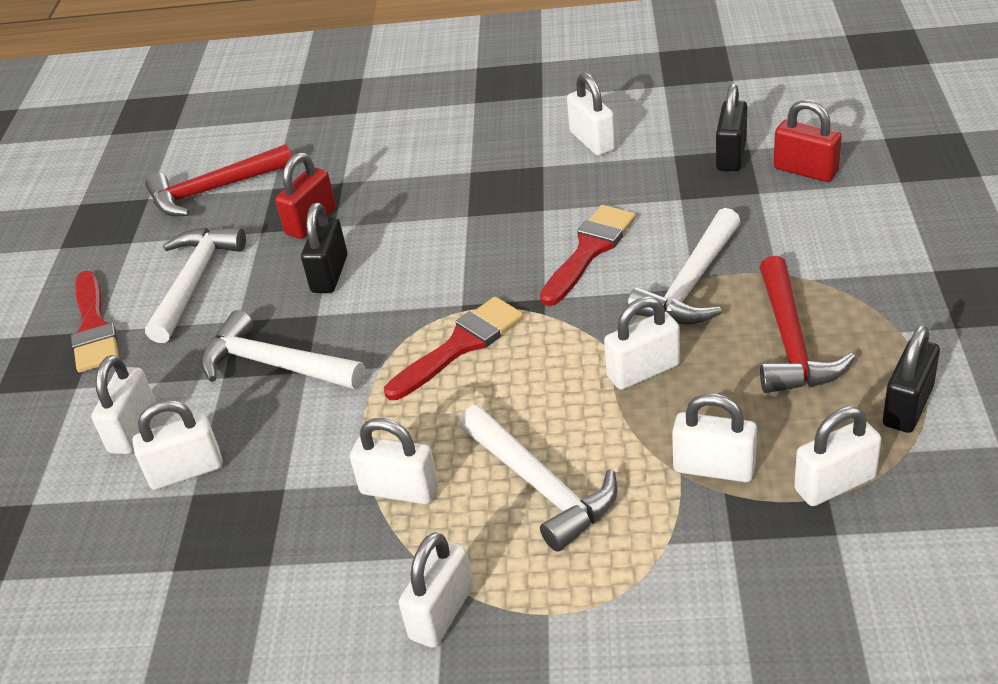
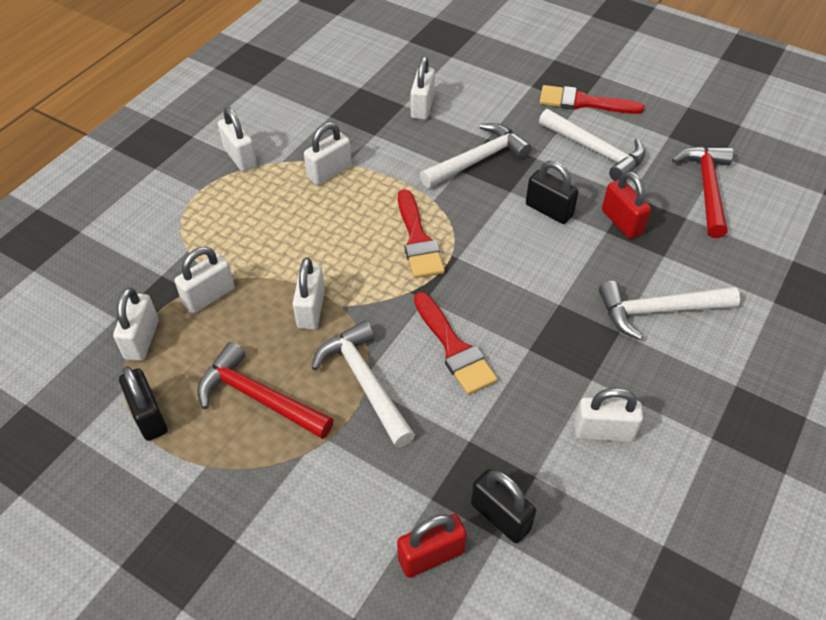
camera: 115 degrees right, 10 degrees up
white padlock [91,355,156,454] -> none
white hammer [459,405,618,552] -> white hammer moved to [599,281,740,340]

